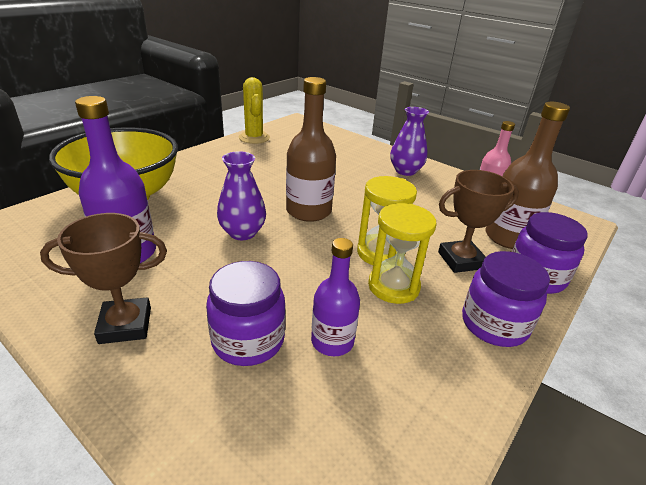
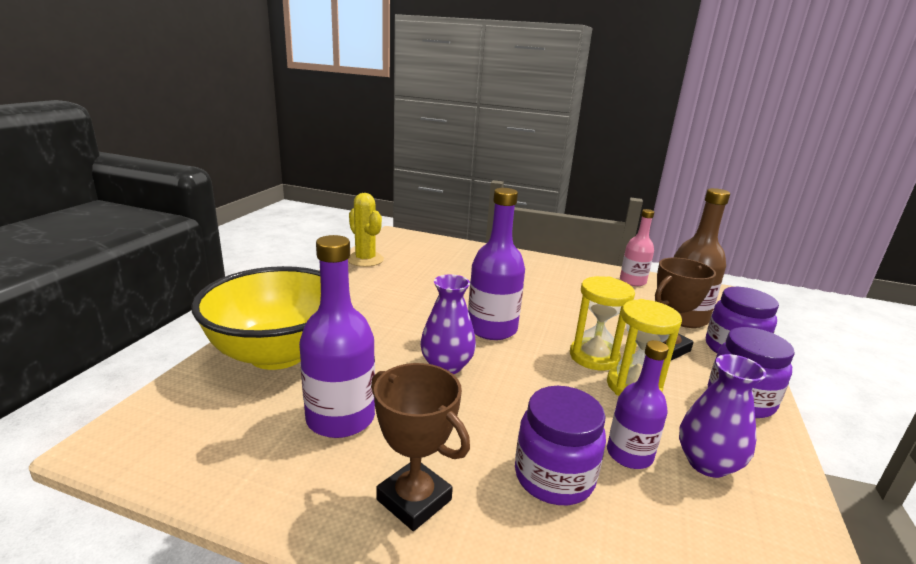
camera: 20 degrees left, 10 degrees down
brown trophy [40,213,167,344] -> brown trophy turned 75 degrees clockwise [371,363,470,531]
brown bottle [286,77,336,222] -> purple bottle [468,188,525,340]
purple vase [390,107,429,176] -> purple vase moved to [679,354,767,478]

